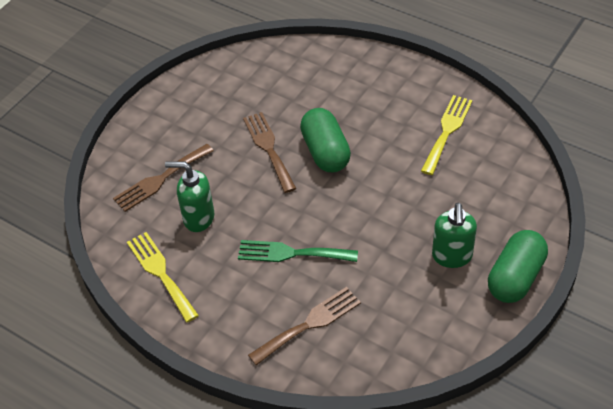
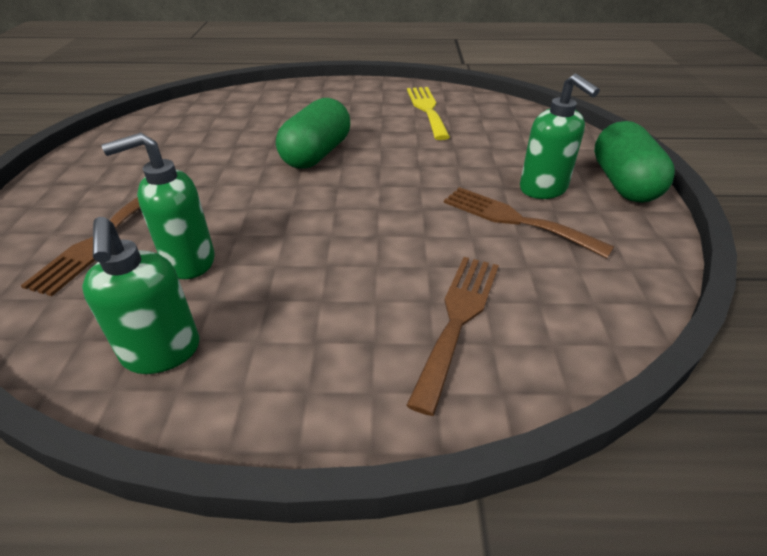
camera: 35 degrees left, 10 degrees down
yellow fork [127,232,199,323] -> green soap dispenser [82,217,200,374]
green fork [238,240,358,262] -> none
brown fork [243,112,297,193] -> brown fork moved to [444,187,614,258]
green capsule [300,108,351,172] -> green capsule turned 75 degrees clockwise [276,98,350,169]

